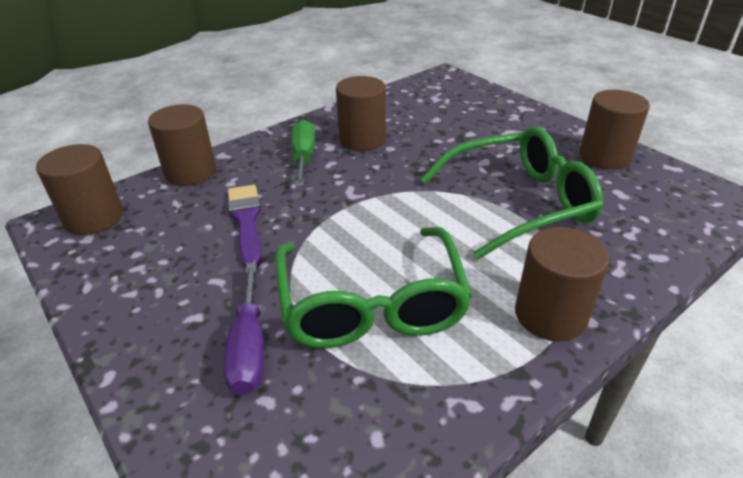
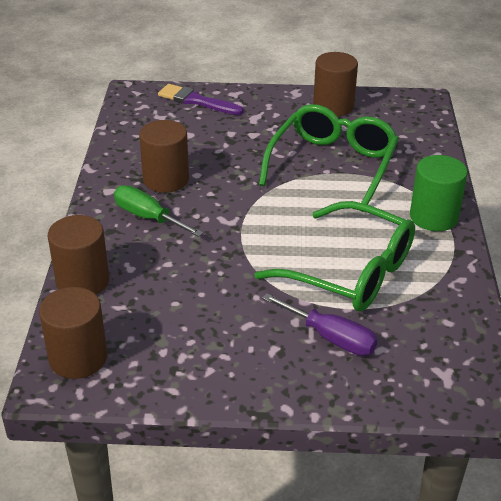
camera: 50 degrees left, 0 degrees up
purple brush [228,185,262,268] -> purple brush moved to [158,84,243,115]
brown cylinder [515,227,609,342] -> green cylinder [410,155,467,231]

